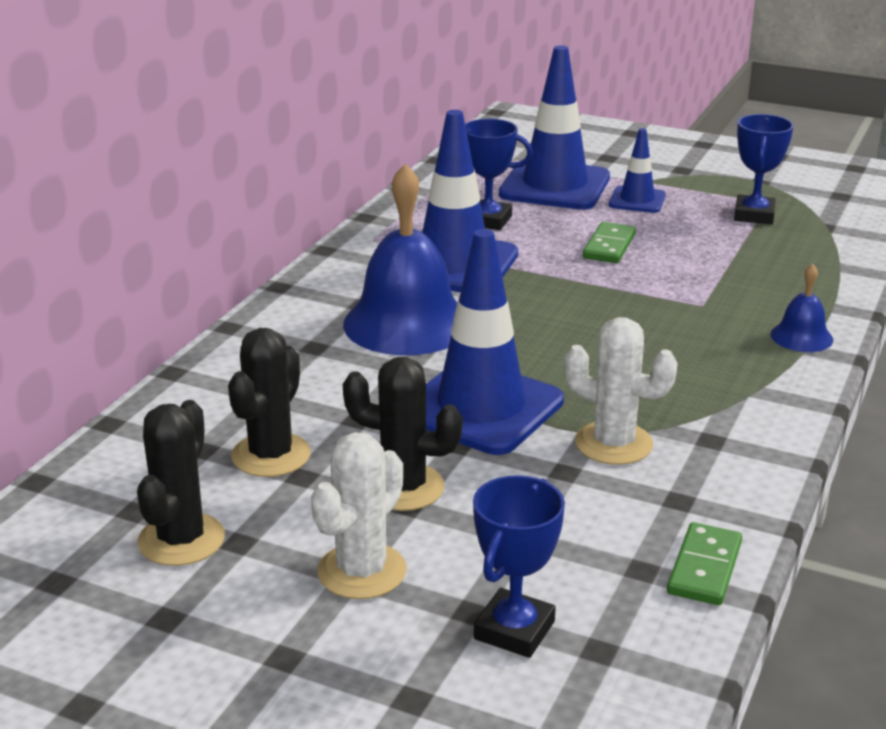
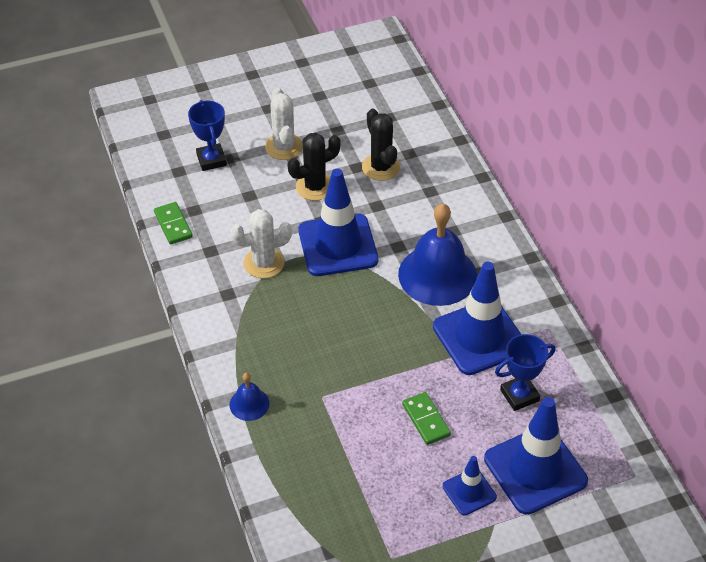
camera: 135 degrees right, 20 degrees up
black cactus [137,400,225,566] -> none
blue trophy [734,114,794,224] -> none

